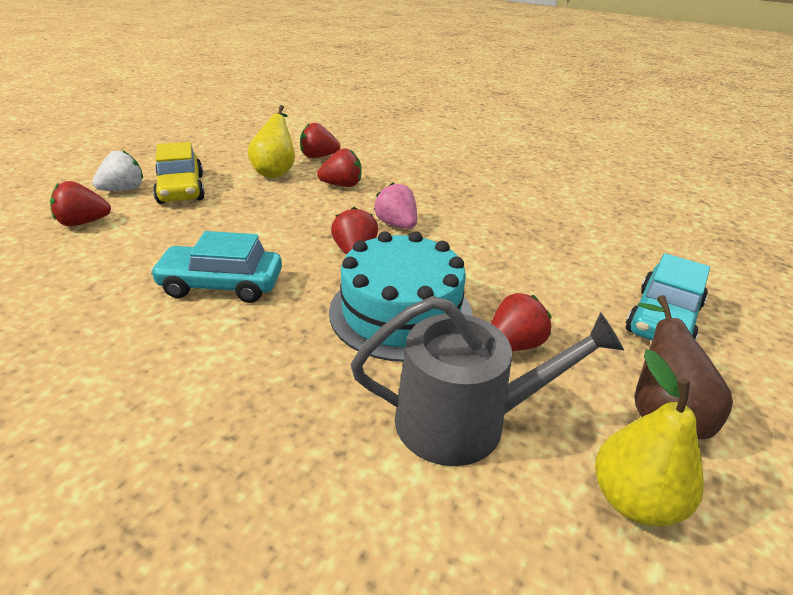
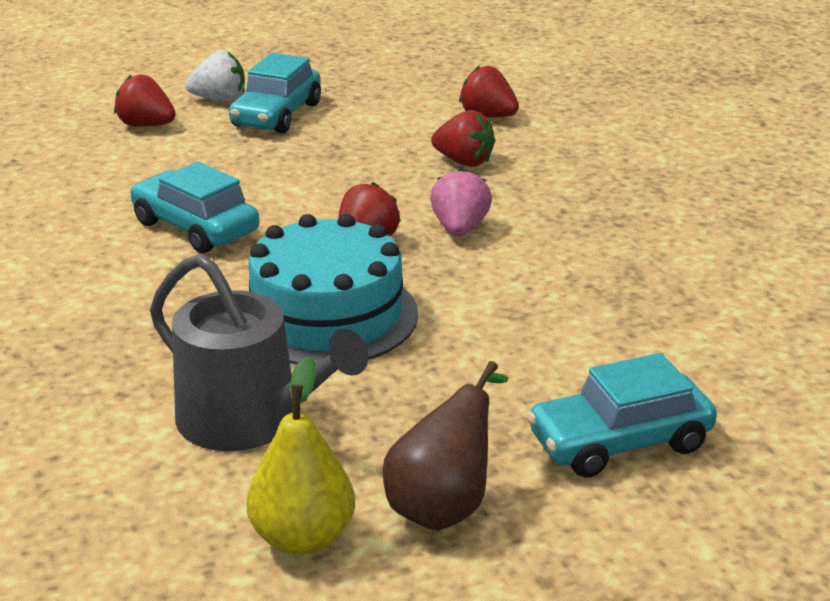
camera: 40 degrees right, 5 degrees down
yellow car [153,142,205,204] -> turquoise car [229,53,321,133]
yellow pear [248,105,295,178] -> none
red strawberry [491,293,552,351] -> none

